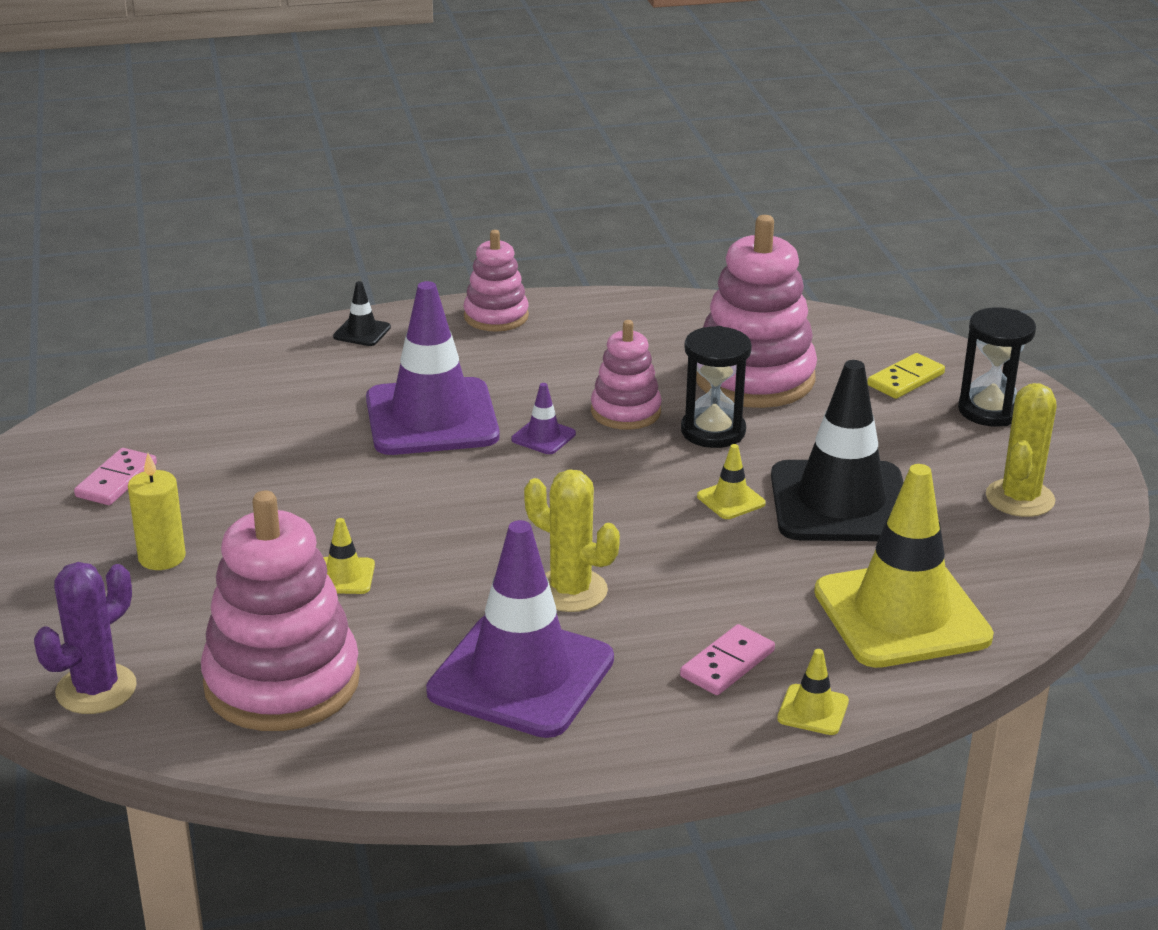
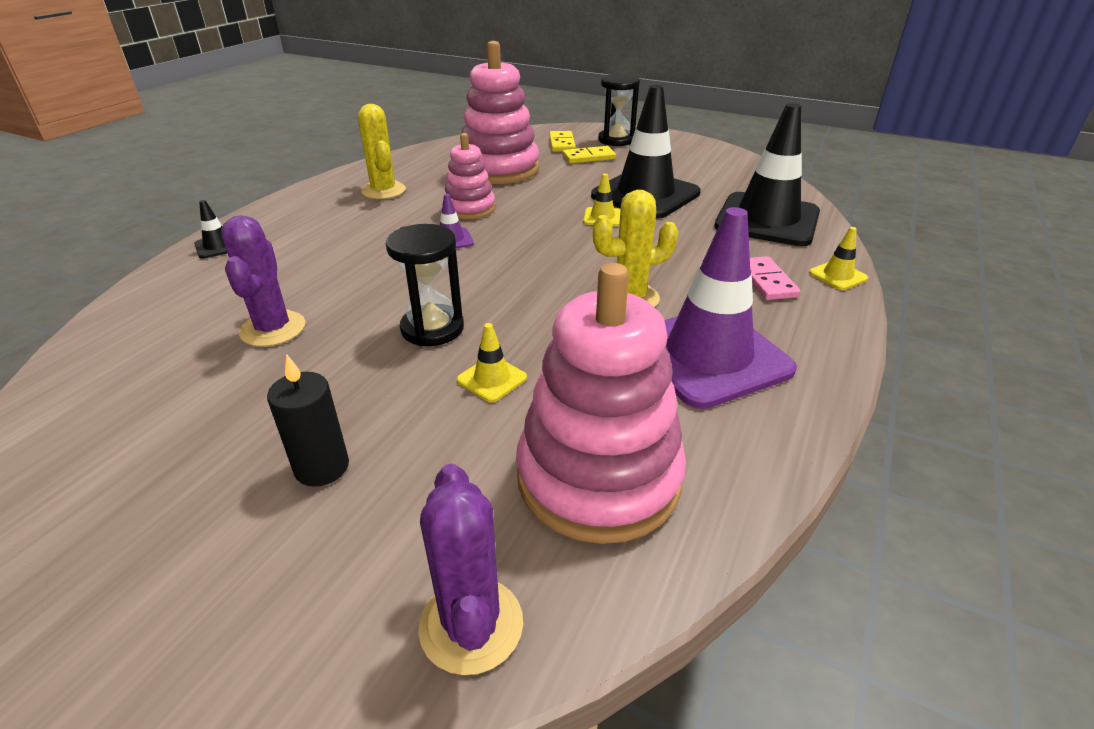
camera: 50 degrees left, 5 degrees up
pink domino [74,448,157,505] -> none
yellow candle [128,453,186,570] -> black candle [267,355,349,487]
purple traffic cone [366,281,500,455] -> none
pink stacking toy [464,230,529,332] -> none
black hourglass [681,326,752,448] -> black hourglass moved to [386,224,464,346]
yellow traffic cone [814,464,994,668] -> black traffic cone [714,103,820,246]
yellow cactus [986,383,1056,517] -> yellow cactus moved to [358,104,406,199]
none -> purple cactus [221,215,305,347]
none -> yellow domino [563,146,616,163]

